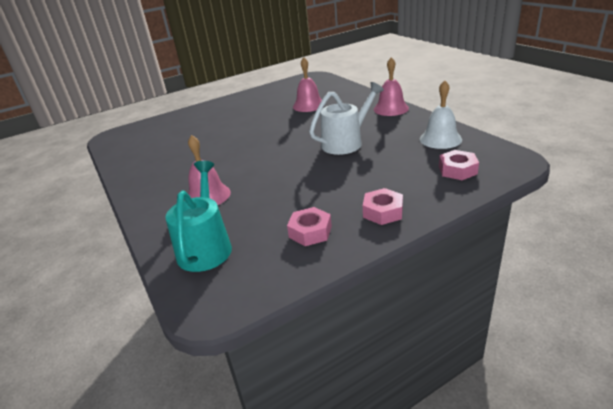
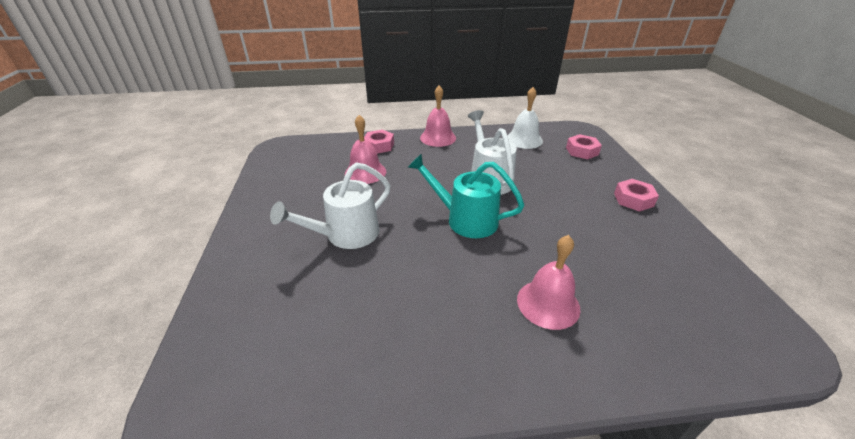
camera: 70 degrees left, 5 degrees up
turquoise watering can [165,161,232,272] -> turquoise watering can moved to [408,154,524,238]
pink nut [287,207,332,246] -> pink nut moved to [364,130,394,154]
none -> white watering can [270,162,390,249]

